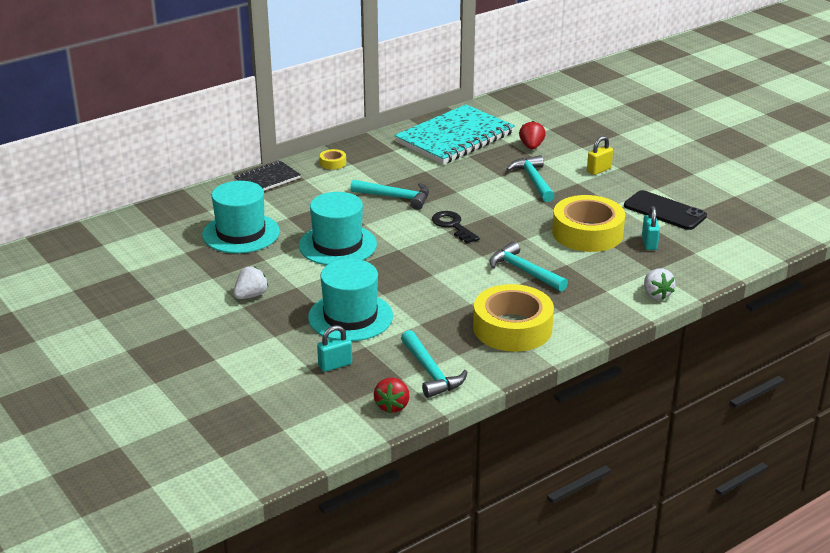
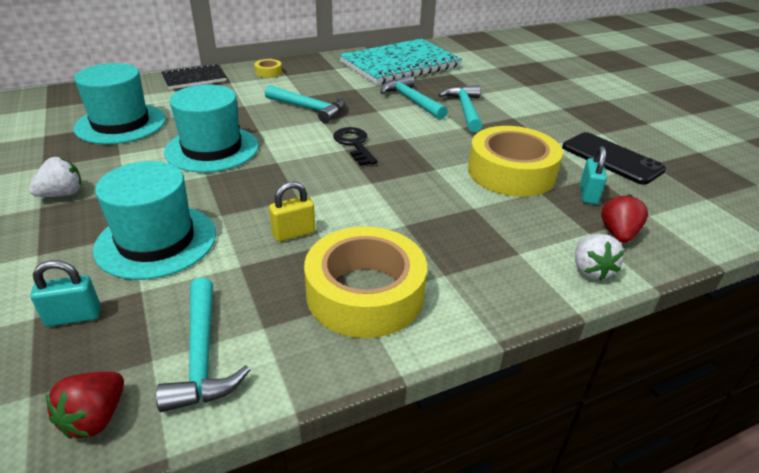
camera: 10 degrees right, 5 degrees up
turquoise hammer [489,241,568,292] -> turquoise hammer moved to [380,75,448,120]
red strawberry [519,121,546,150] -> red strawberry moved to [601,194,648,243]
yellow padlock [587,136,613,175] -> yellow padlock moved to [269,181,315,242]

